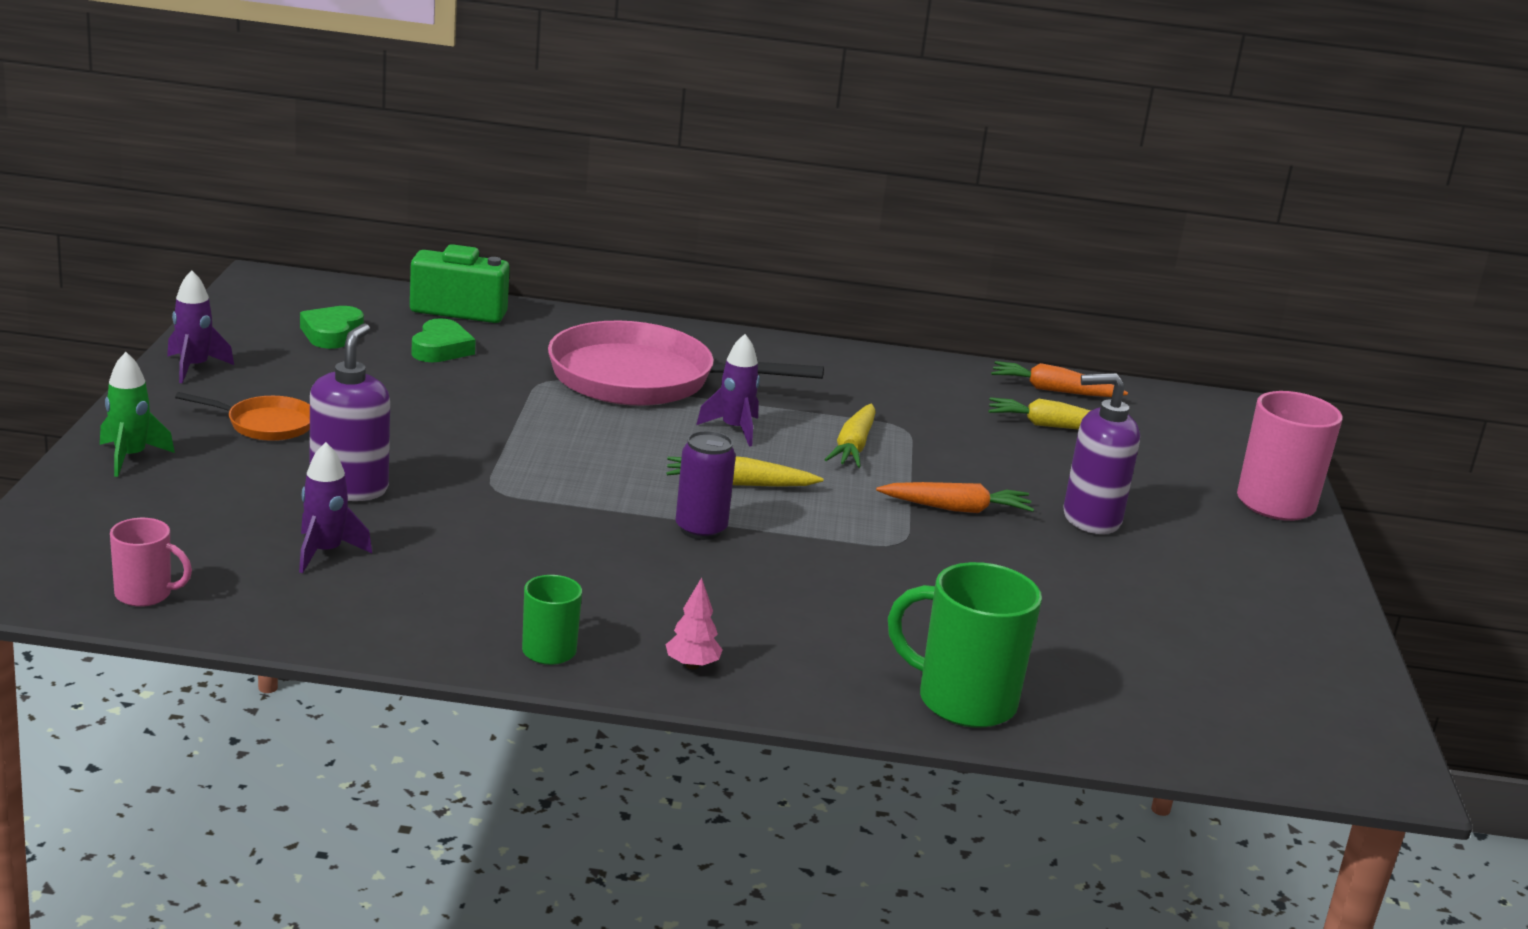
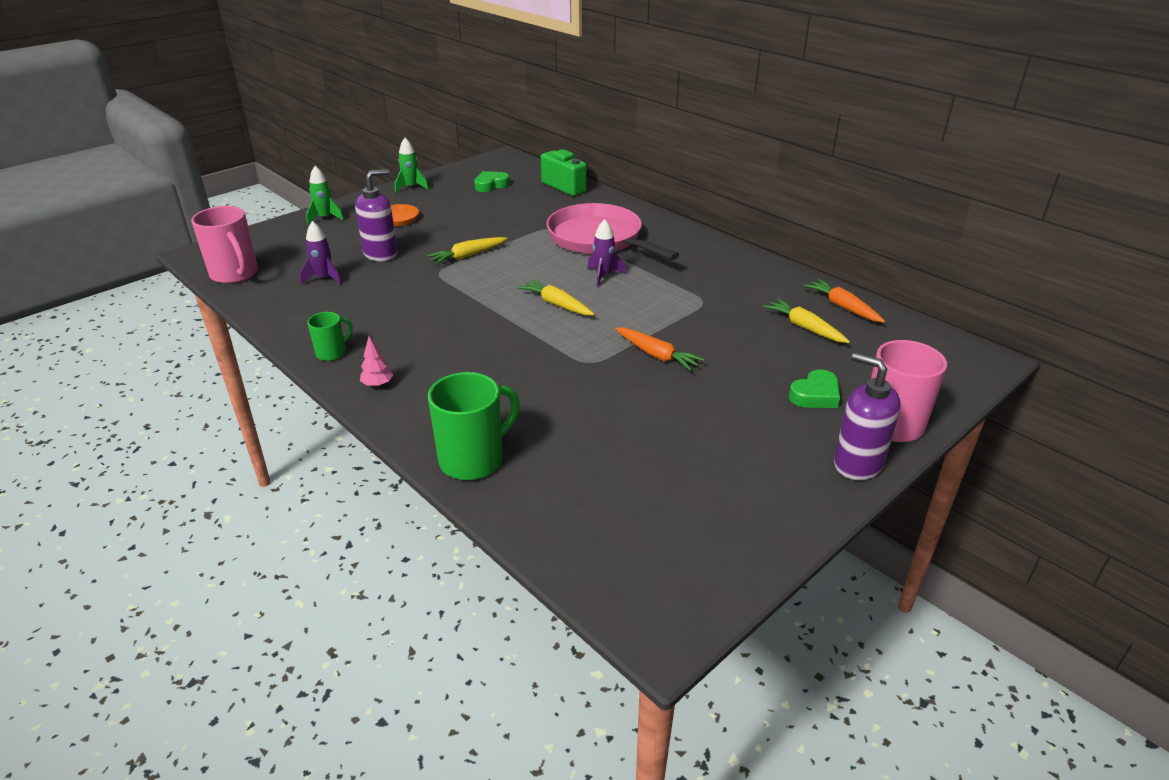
camera: 45 degrees right, 10 degrees up
pink mug [110,518,192,607] -> pink mug [191,206,258,284], size x1.82
purple rocket [167,270,234,383] -> green rocket [395,138,429,193]
green heart [411,318,476,362] -> green heart moved to [789,369,840,408]
purple can [675,431,736,540] -> none
yellow carrot [824,404,876,468] -> yellow carrot moved to [427,237,507,264]
green mug [888,562,1042,728] -> green mug turned 75 degrees clockwise [428,372,520,480]
purple soap dispenser [1063,373,1140,534] -> purple soap dispenser moved to [834,353,901,480]

